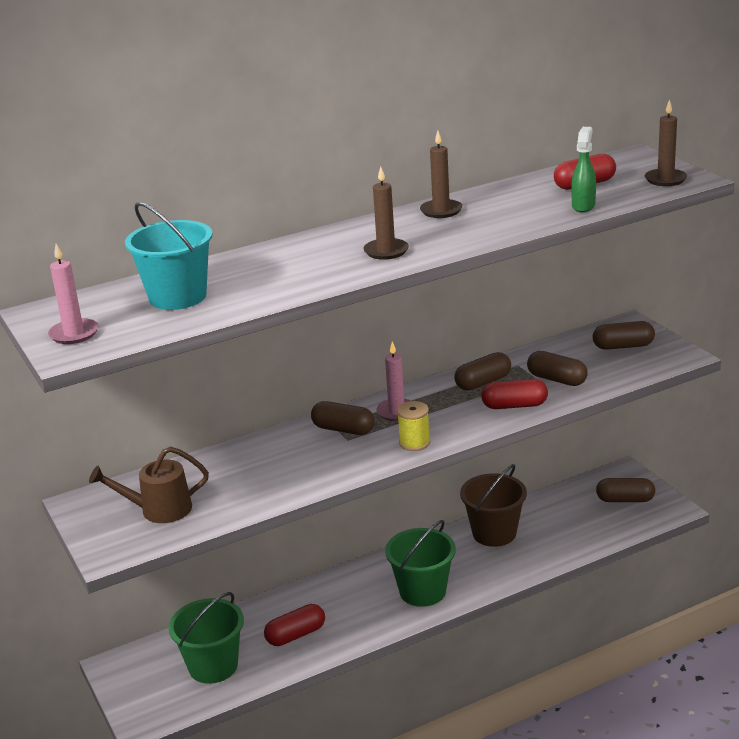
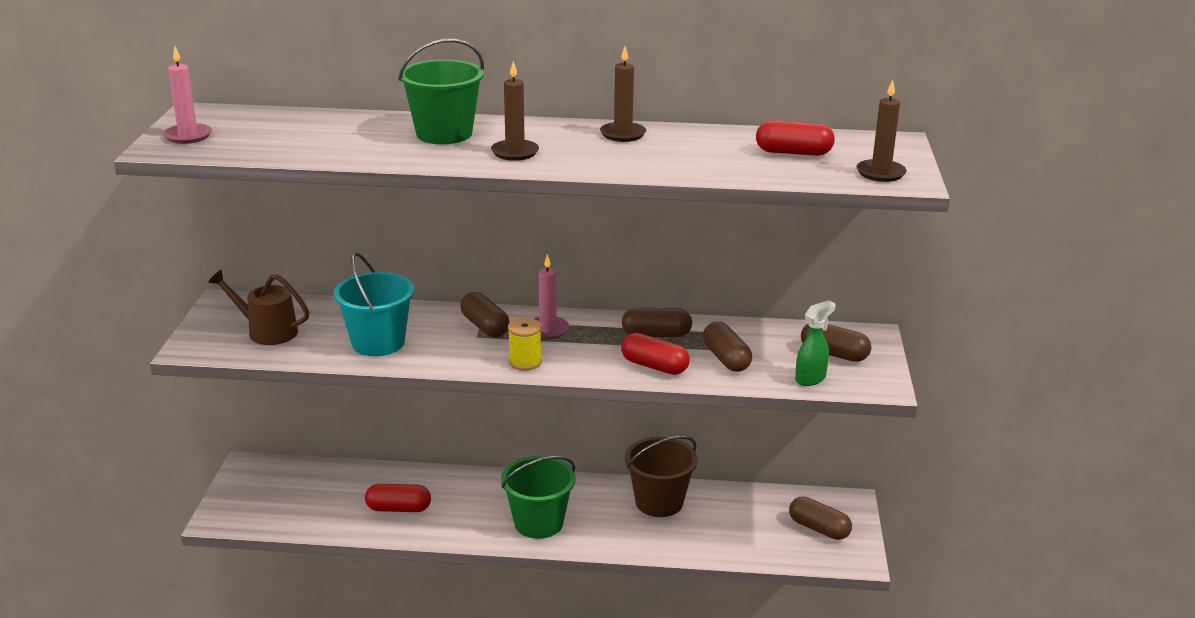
camera: 30 degrees right, 0 degrees up
turquoise bucket [125,202,213,310] -> turquoise bucket moved to [334,252,414,356]
green bucket [169,592,244,684] -> green bucket moved to [398,39,484,144]
green spray bottle [571,127,596,212] -> green spray bottle moved to [795,300,836,386]

